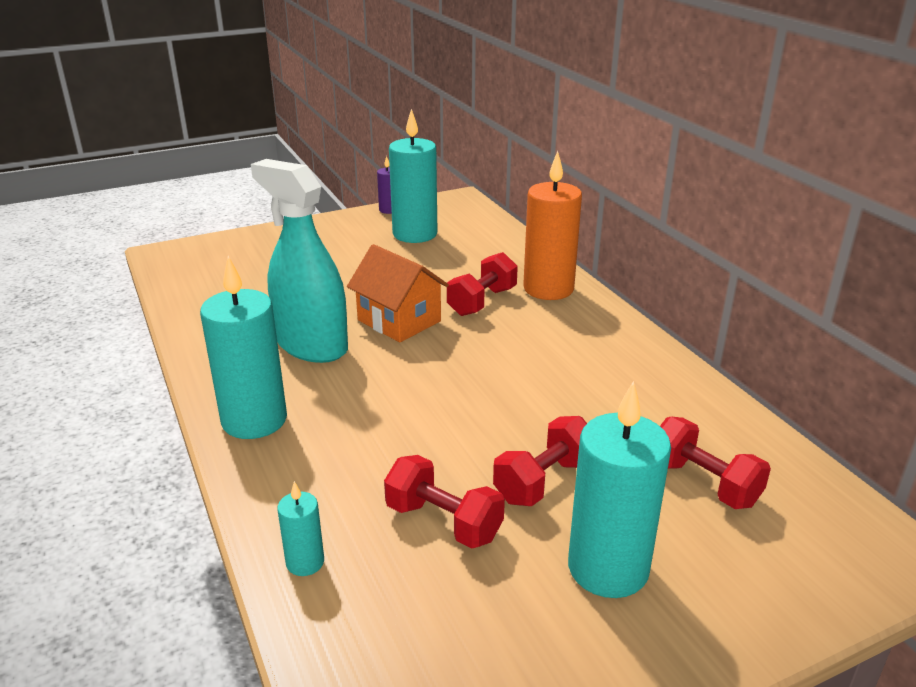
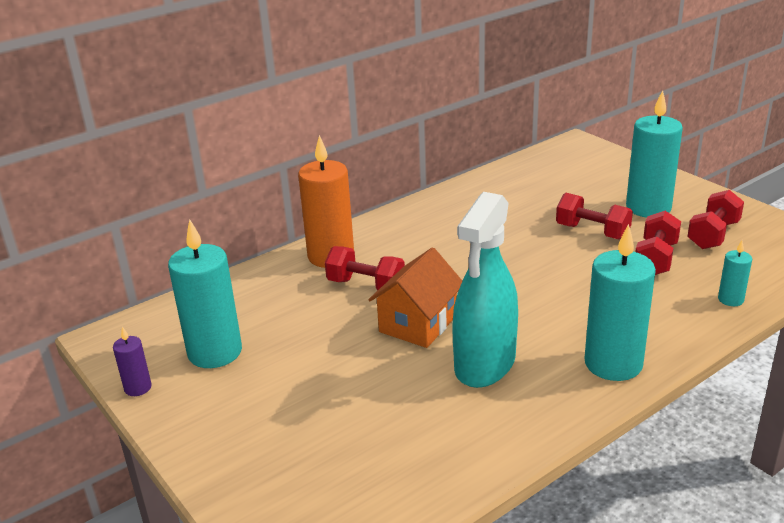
camera: 100 degrees left, 0 degrees up
red dumbbell [660,417,771,509] -> red dumbbell moved to [687,190,744,249]

